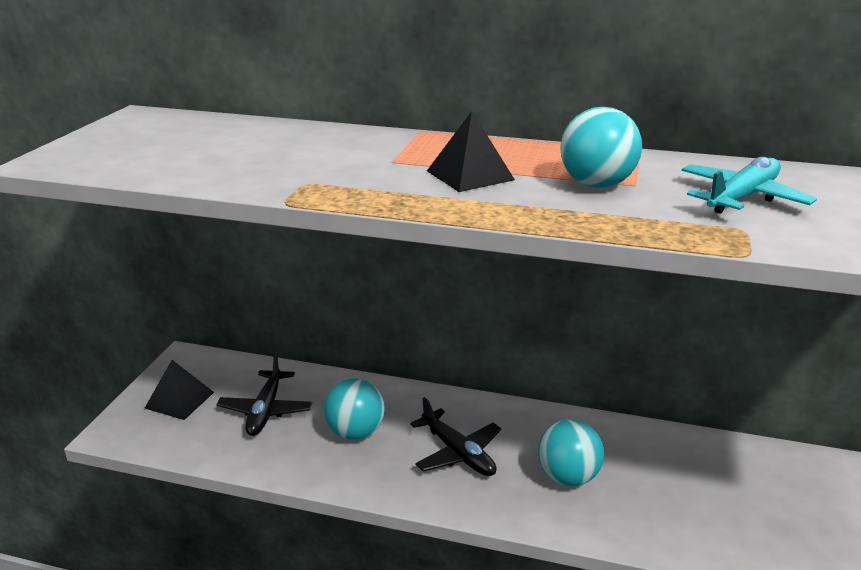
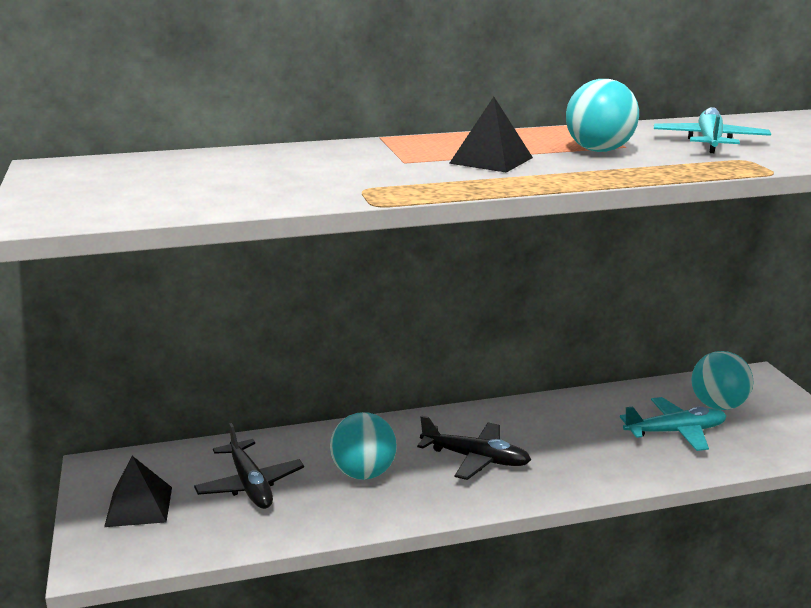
camera: 30 degrees left, 5 degrees down
turquoise ball [538,419,604,486] -> turquoise ball moved to [691,351,753,410]
none -> turquoise plane [620,397,726,451]

